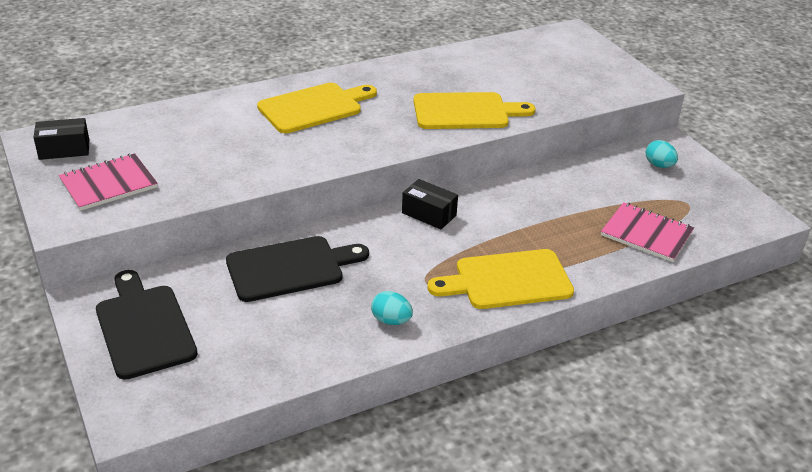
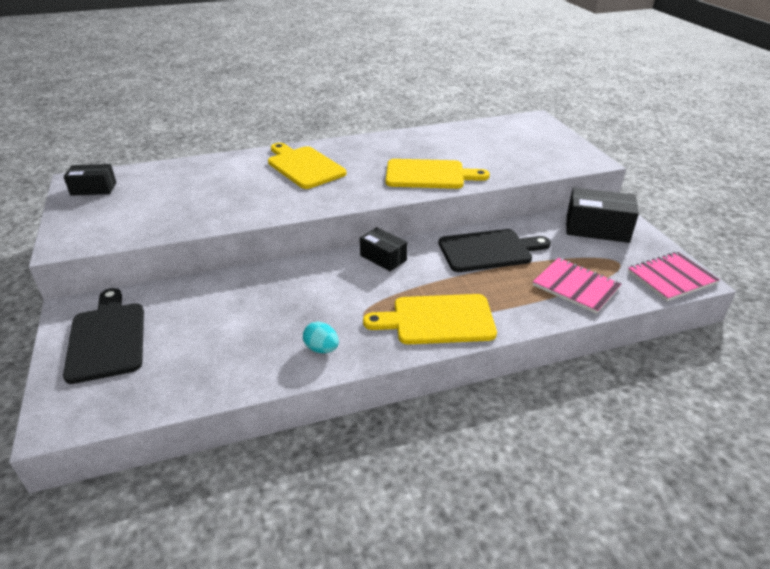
camera: 10 degrees right, 0 degrees up
pink notebook [59,154,158,211] -> pink notebook moved to [628,252,720,301]
black cutting board [226,236,369,302] -> black cutting board moved to [439,229,551,272]
yellow cutting board [257,83,377,133] -> yellow cutting board turned 105 degrees counterclockwise [268,143,347,189]
turquoise egg [646,140,678,168] -> black box [566,188,639,243]

